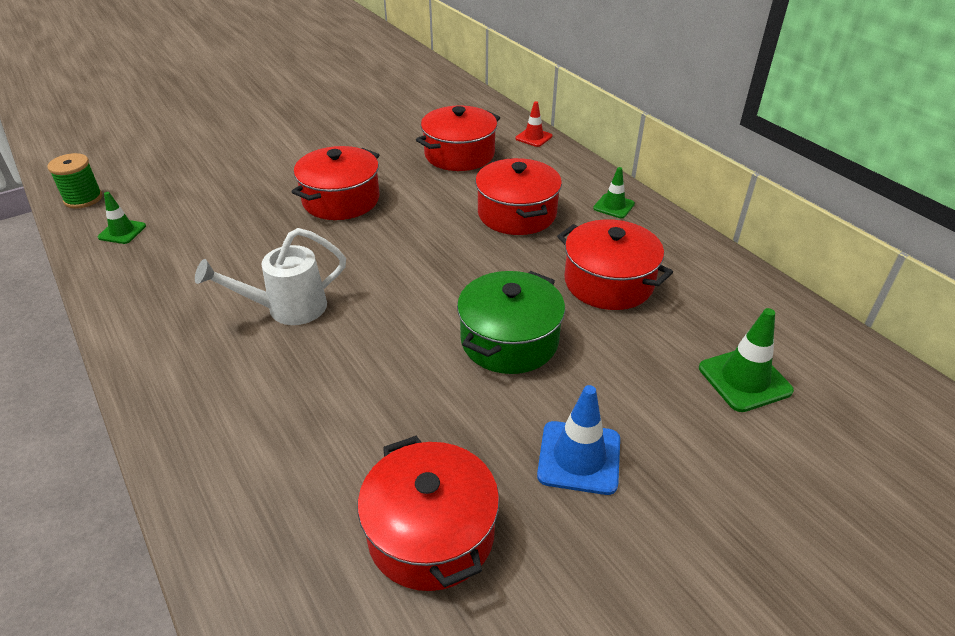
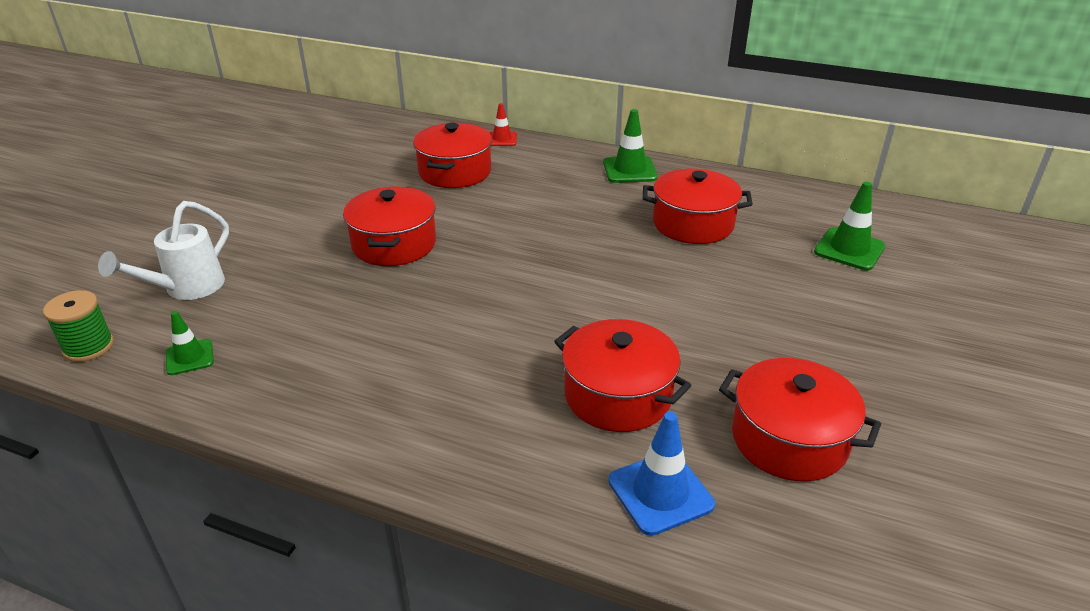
camera: 35 degrees left, 5 degrees down
white watering can [195,228,346,325] -> white watering can moved to [98,201,229,300]
green pot [457,271,565,374] -> none
red pot [475,158,562,235] -> red pot moved to [554,319,691,432]
blue traffic cone [537,385,620,495] -> blue traffic cone moved to [608,412,715,536]
green traffic cone [593,167,635,218] -> green traffic cone [603,109,658,183], size x1.58

